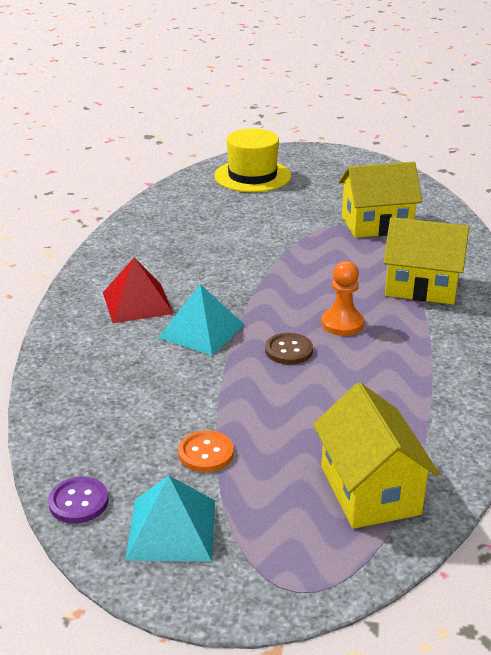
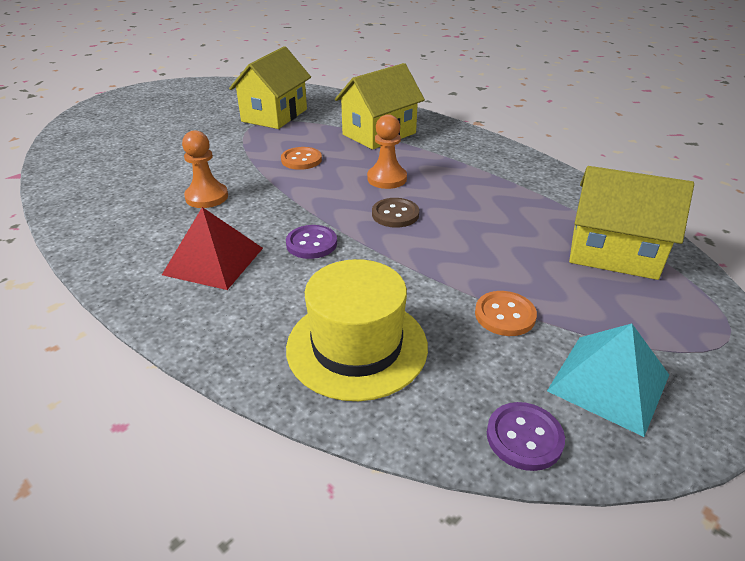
camera: 55 degrees left, 5 degrees up
turquoise pyramid [158,284,245,356] -> purple button [286,225,337,259]
yellow hat [214,129,291,192] -> yellow hat moved to [286,259,428,401]
none -> orange pawn [182,130,228,208]
none -> orange button [281,147,322,170]

